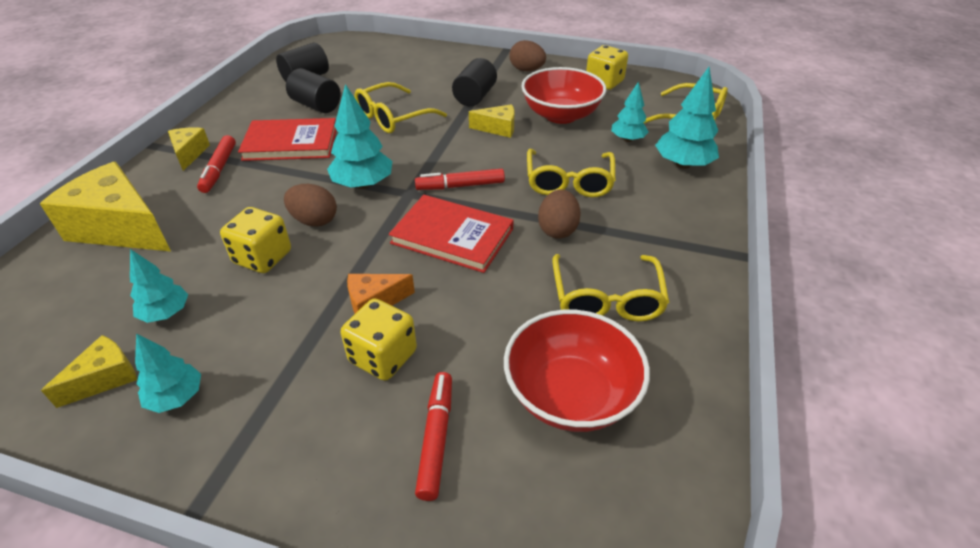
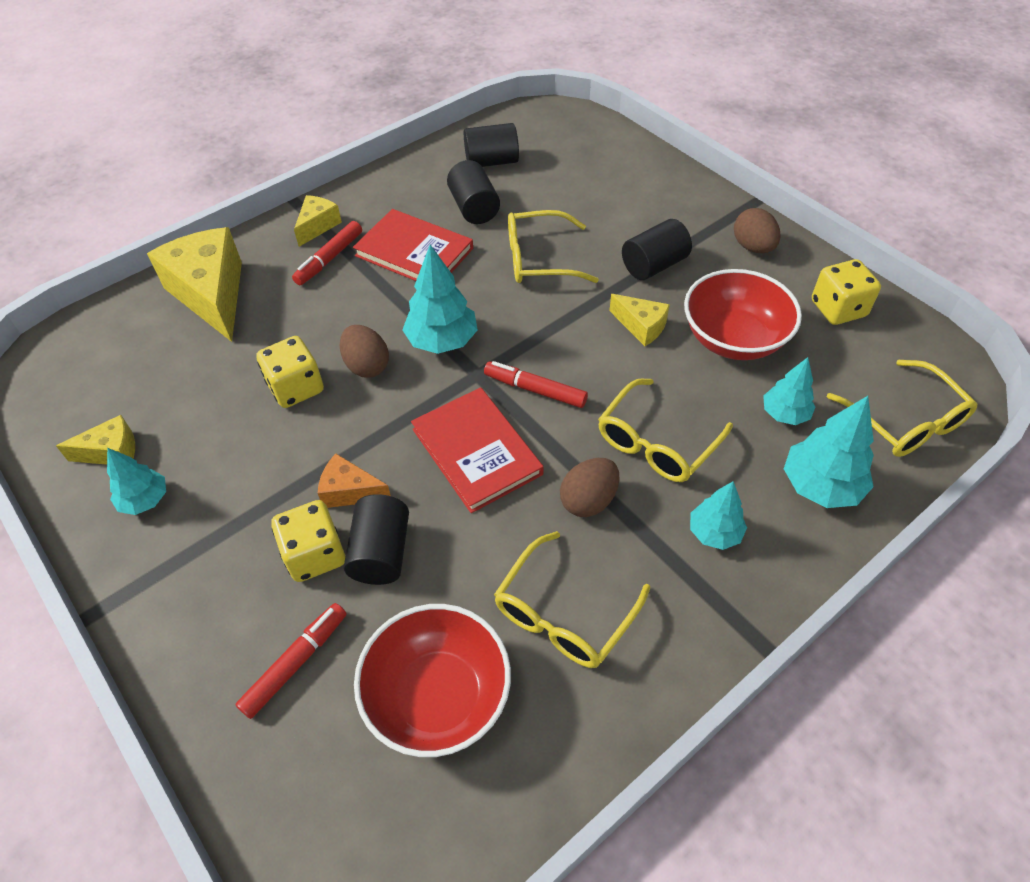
camera: 35 degrees right, 10 degrees up
turquoise tree [130,249,188,323] -> turquoise tree moved to [690,481,747,550]
none -> black cylinder [344,494,409,585]

